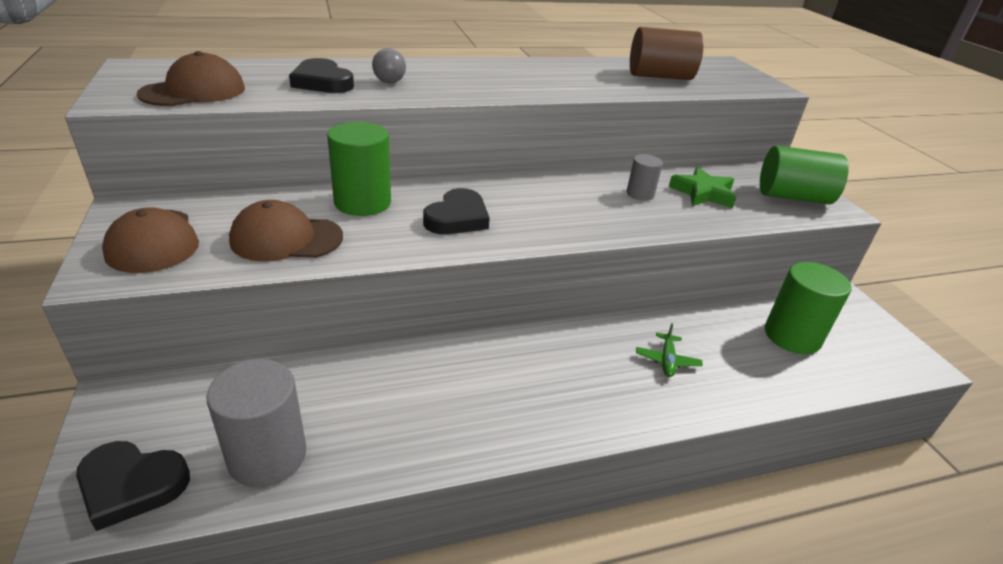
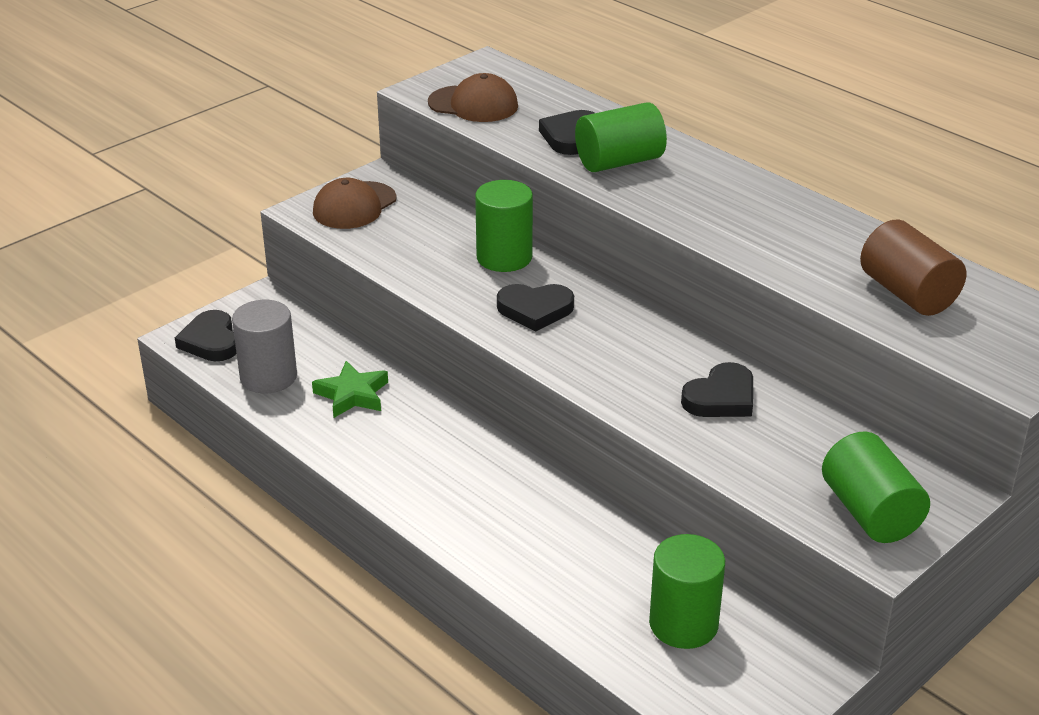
camera: 65 degrees right, 0 degrees up
brown cap [229,200,343,262] -> none
grey ball [372,48,406,83] -> green cylinder [575,102,667,172]
grey cylinder [627,154,663,201] -> black heart [681,362,753,417]
green plane [636,323,703,377] -> none
green star [669,167,736,208] -> green star moved to [312,361,388,418]

